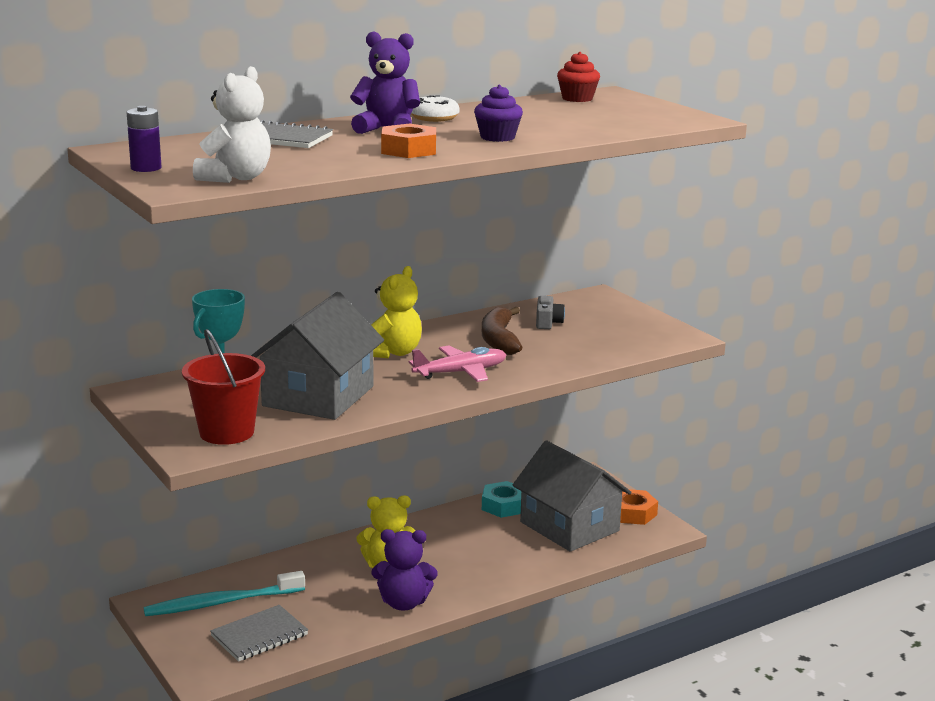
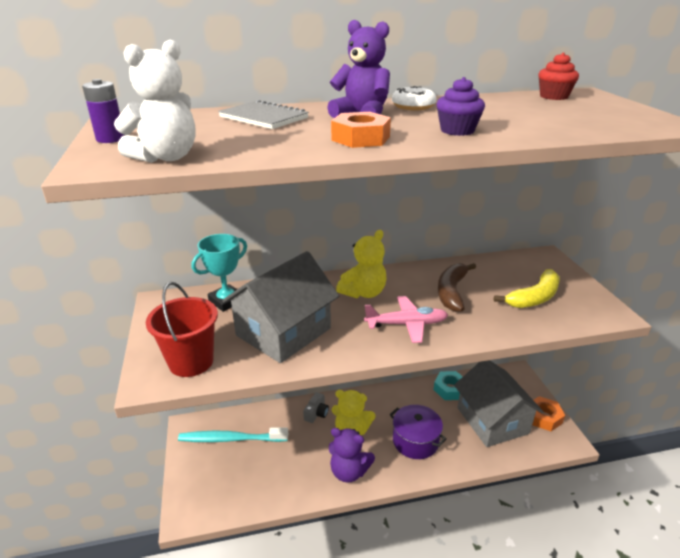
camera: 20 degrees right, 10 degrees up
grey notebook [210,605,308,662] -> none
grey camera [536,296,565,329] -> grey camera moved to [303,392,329,423]
none -> purple pot [390,405,447,459]
none -> yellow banana [494,269,560,308]

